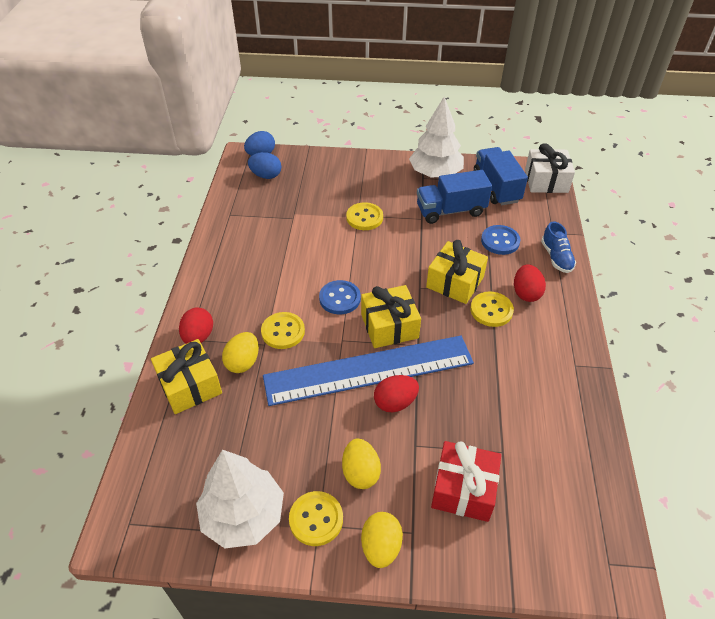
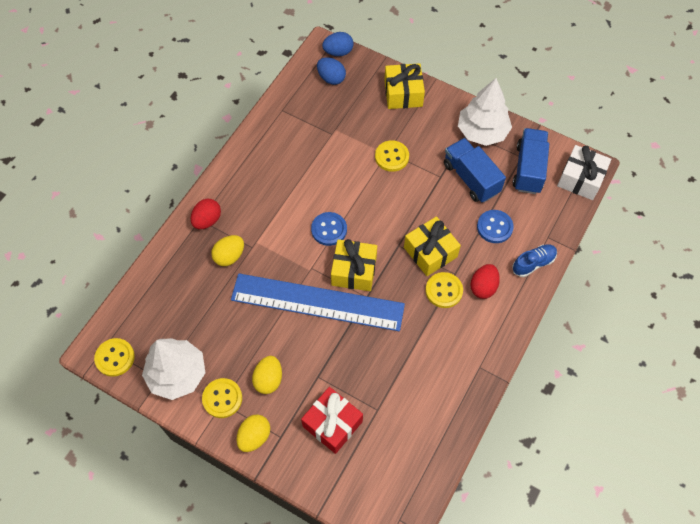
camera: 25 degrees right, 15 degrees up
yellow gift [151,339,222,414] -> yellow gift moved to [384,63,425,109]
yellow button [261,312,305,349] -> yellow button moved to [94,338,135,377]
red egg [374,375,419,412] -> none
blue truck [417,170,492,224] -> blue truck turned 45 degrees clockwise [444,138,506,203]
blue shoe [541,222,576,273] -> blue shoe turned 135 degrees counterclockwise [512,245,557,277]

